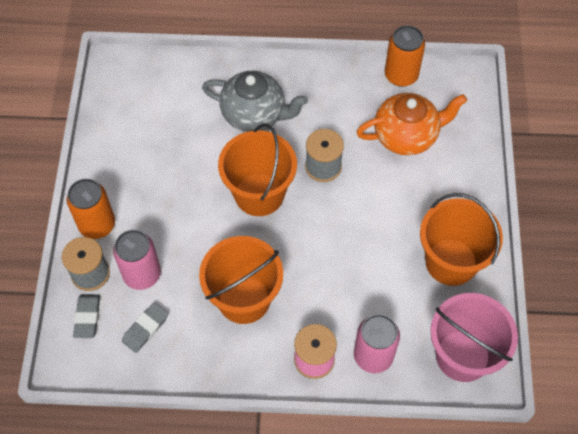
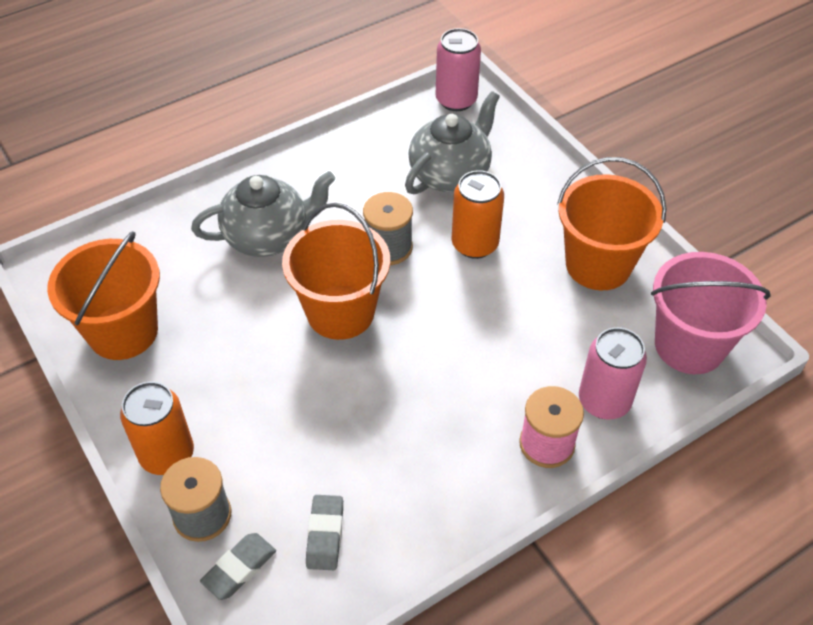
camera: 35 degrees left, 10 degrees down
grey eraser [73,294,100,338] -> grey eraser turned 75 degrees clockwise [200,533,276,600]
pink can [113,230,161,290] -> pink can moved to [436,28,481,111]
orange bucket [199,236,283,324] -> orange bucket moved to [47,231,160,360]
orange teapot [357,93,467,155] -> grey teapot [405,91,500,194]
orange can [385,25,425,87] -> orange can moved to [452,170,504,259]

